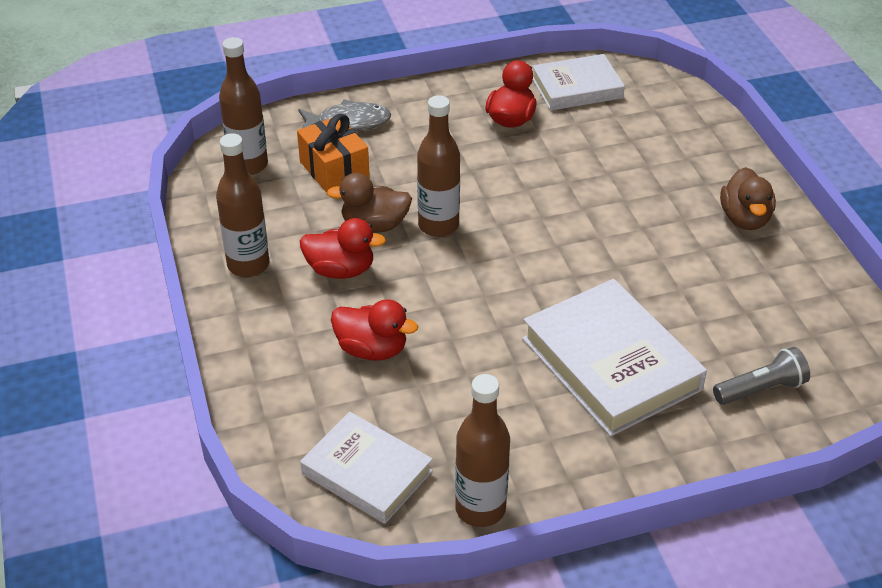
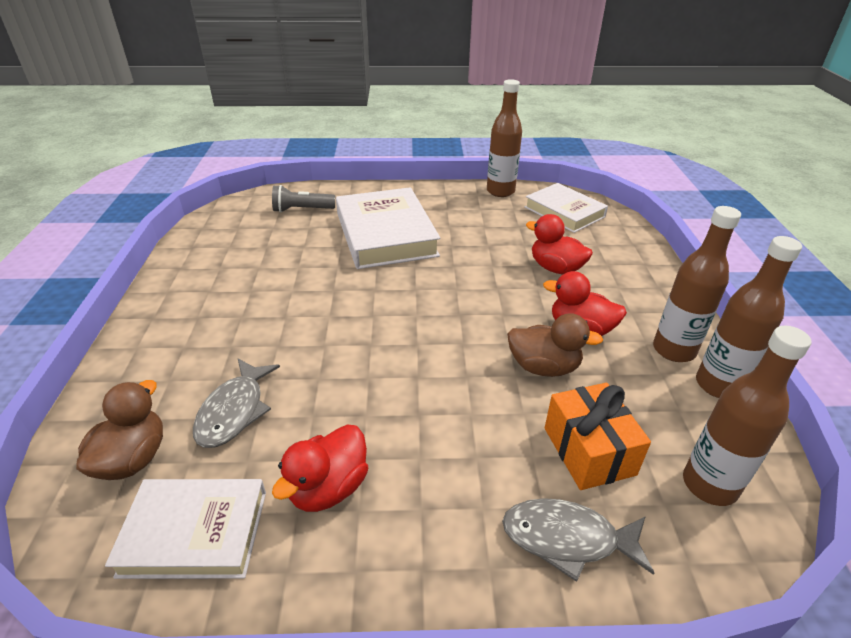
camera: 165 degrees left, 5 degrees down
brown bottle [417,95,460,237] -> brown bottle moved to [696,236,802,398]
brown duck [720,167,776,230] -> brown duck moved to [76,380,163,480]
none -> grey fish [193,359,280,448]

